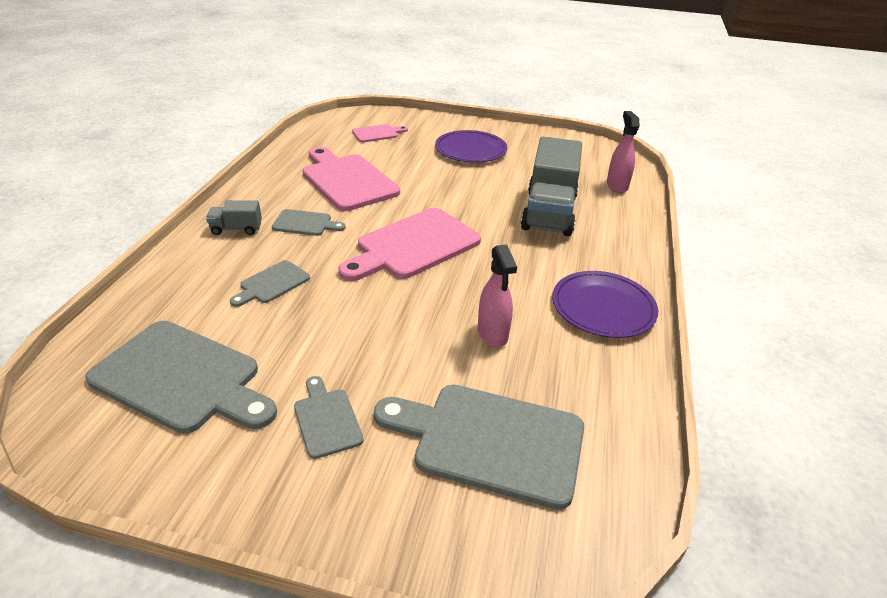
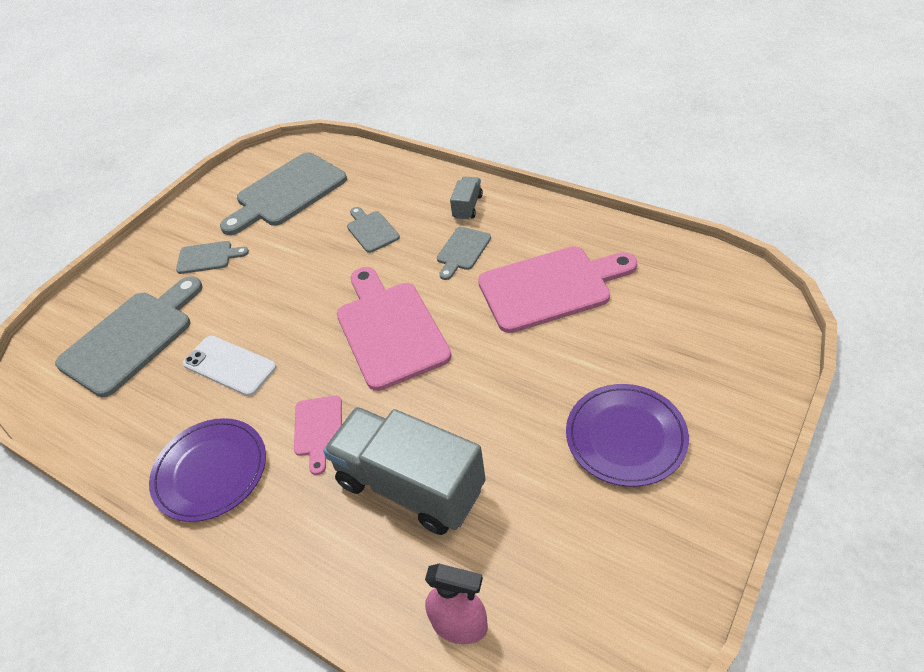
camera: 115 degrees right, 10 degrees up
pink cutting board [352,124,408,143] -> pink cutting board moved to [294,396,342,475]
pink spray bottle [478,244,517,347] -> white phone [183,336,277,396]

